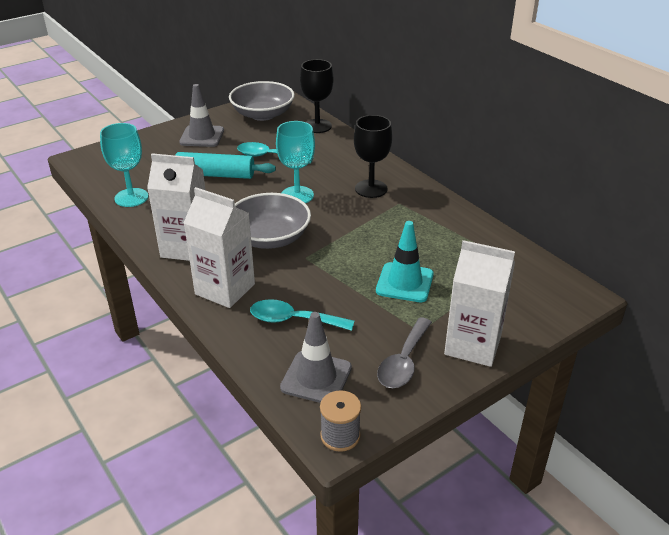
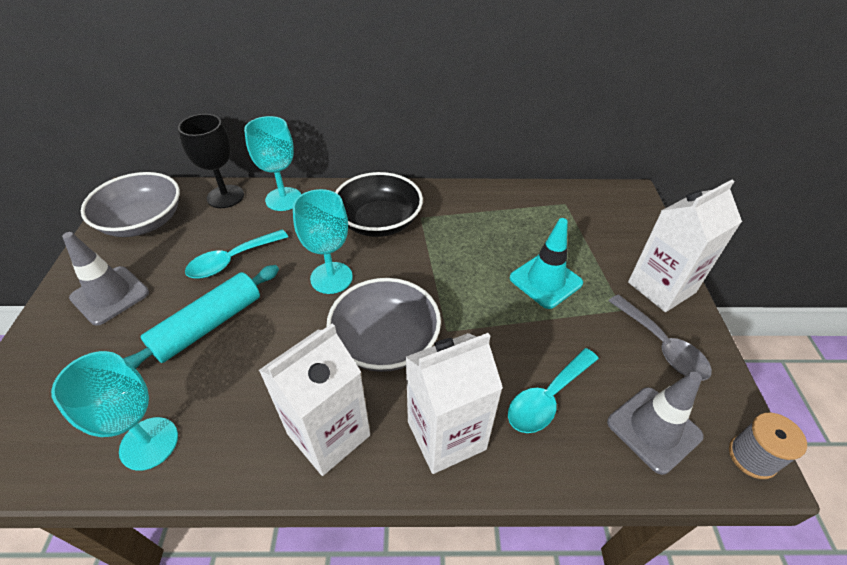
camera: 55 degrees left, 10 degrees up
black goblet [354,115,392,198] -> black bowl [335,172,423,237]
none -> turquoise goblet [244,116,301,211]

